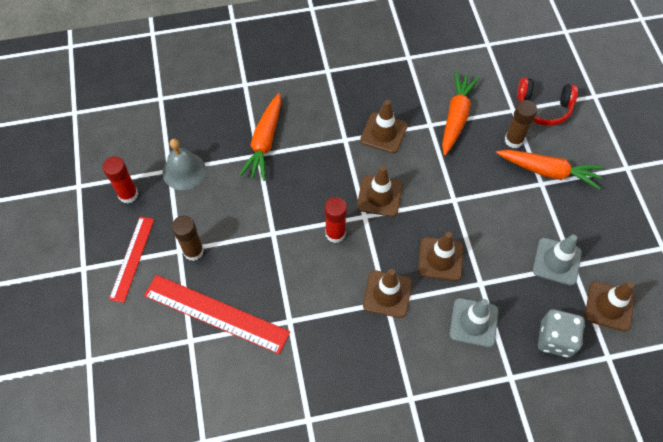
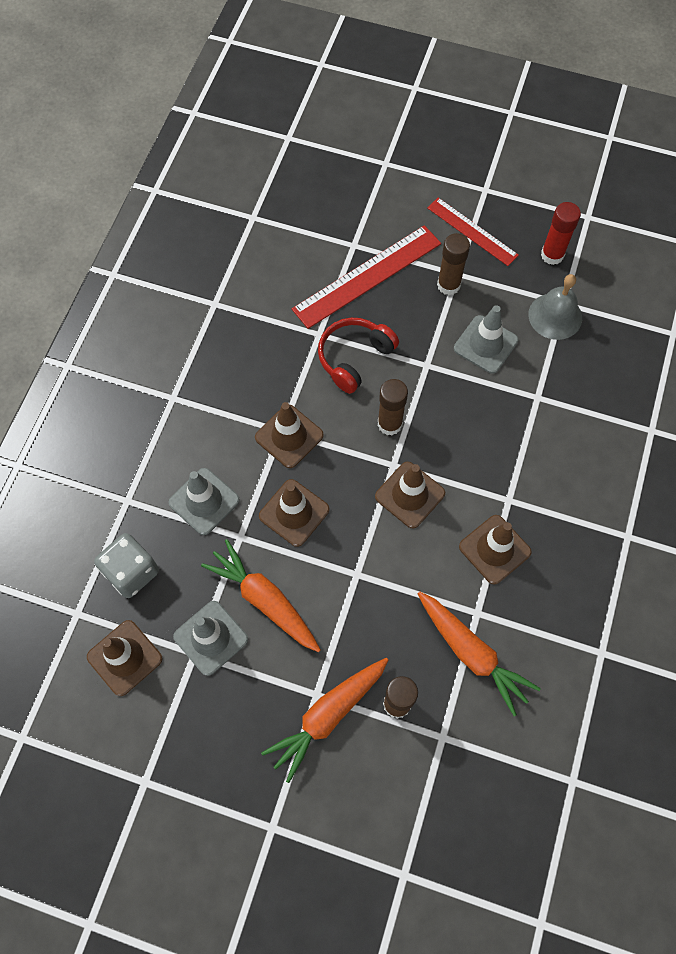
camera: 120 degrees right, 5 degrees up
orange carrot [239,93,281,181] -> orange carrot moved to [201,539,321,652]
red glue stick [325,197,347,243] -> brown glue stick [378,379,408,435]
red headphones [517,78,578,126] -> red headphones moved to [318,318,399,394]
none -> grey traffic cone [454,305,518,374]

